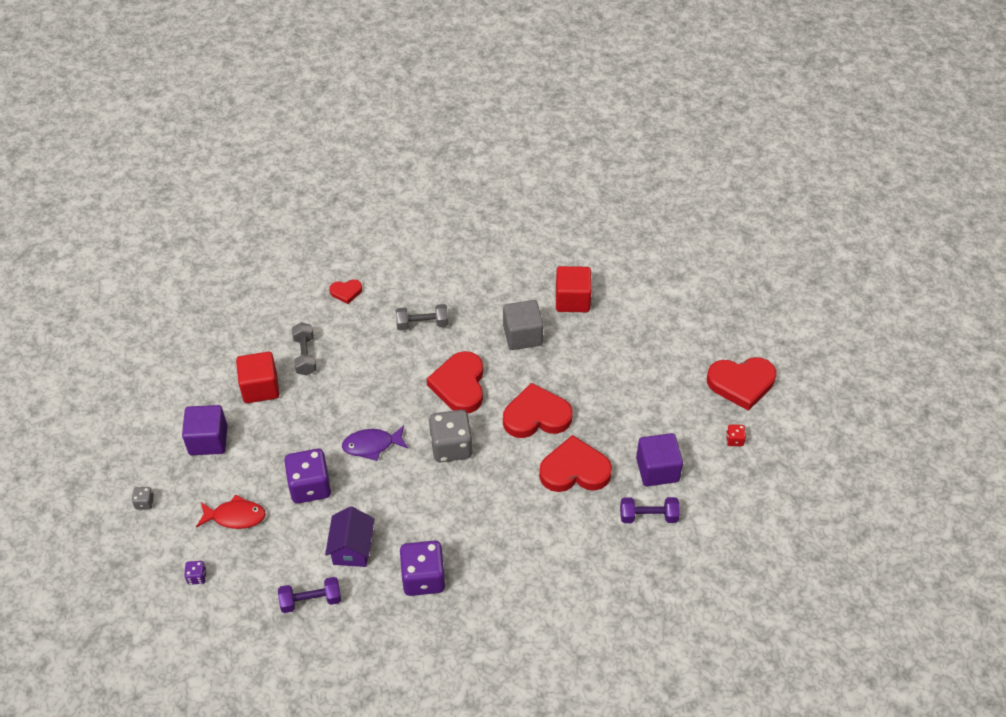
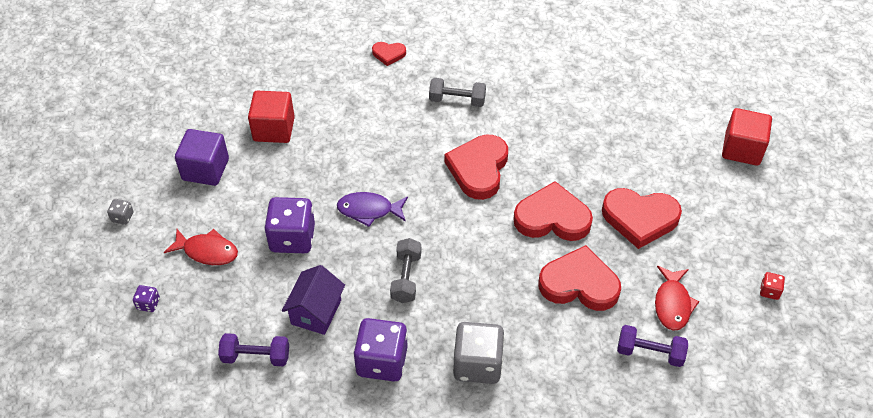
camera: 15 degrees right, 0 degrees up
grey dumbbell [292,323,316,375] -> grey dumbbell moved to [390,238,421,303]
grey dice [429,410,473,463] -> grey dice moved to [453,322,505,384]
grey cube [503,300,544,350] -> none
red cube [556,266,592,312] -> red cube moved to [722,108,772,166]
purple cube [636,433,683,486] -> red fish [655,266,699,331]
red heart [707,357,776,411] -> red heart moved to [602,188,682,249]

